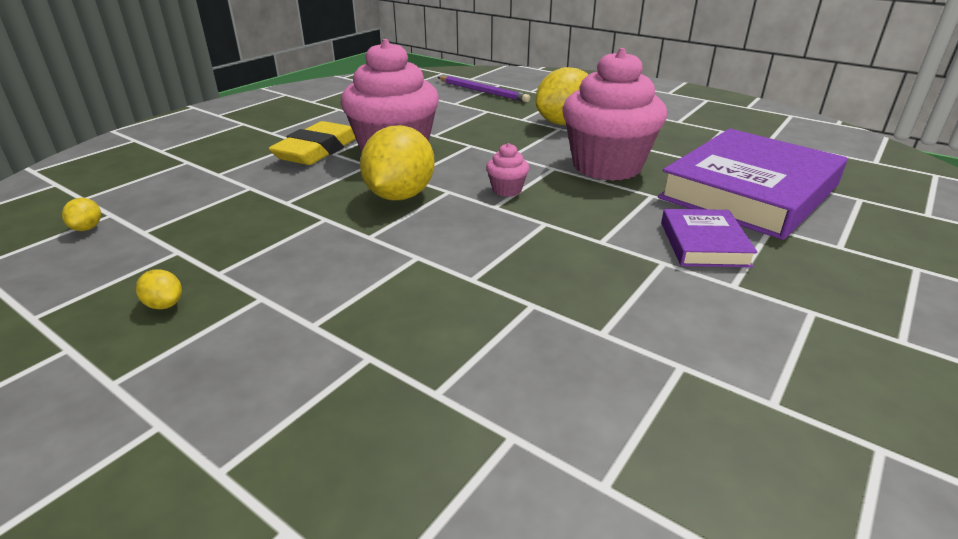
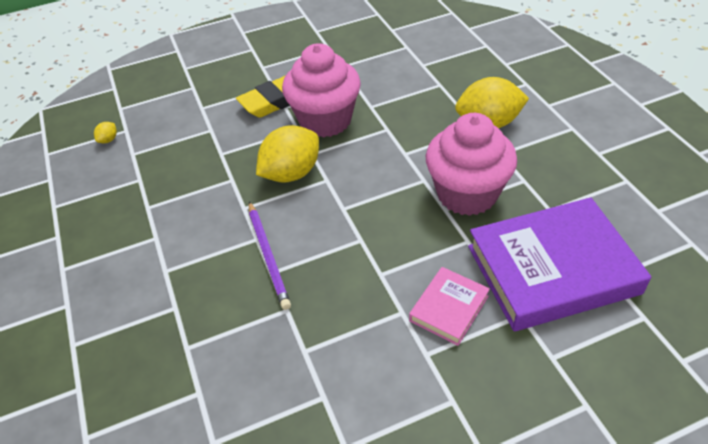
camera: 35 degrees right, 15 degrees up
yellow lemon [136,269,182,309] -> none
purple pencil [437,76,530,102] -> purple pencil moved to [249,201,291,310]
pink cupcake [486,143,529,197] -> none
purple book [661,209,758,267] -> pink book [409,267,490,346]

